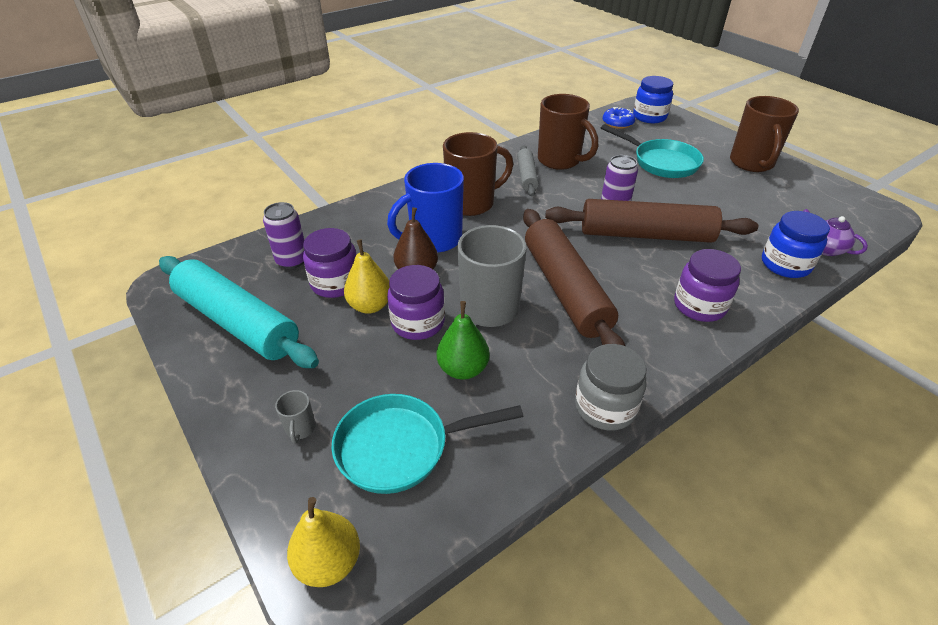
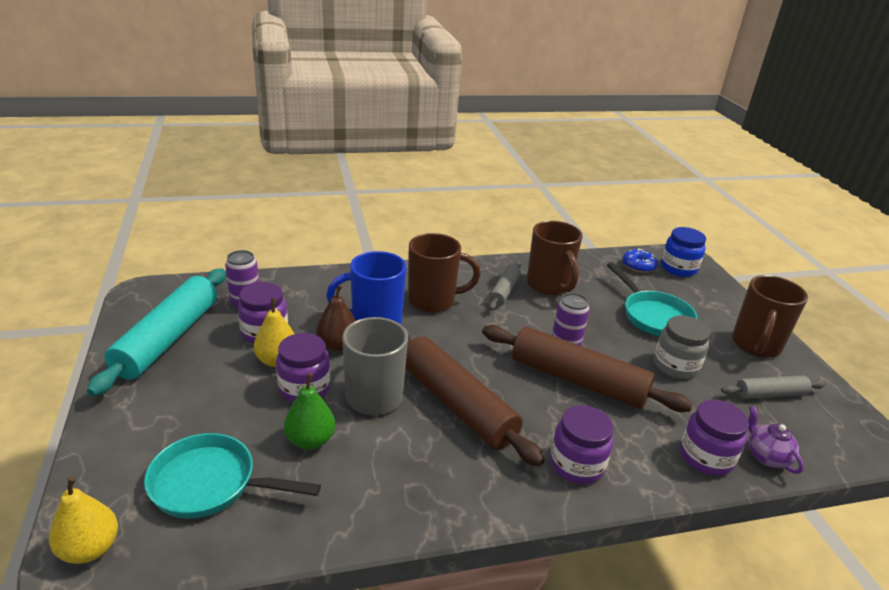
camera: 20 degrees right, 10 degrees down
turquoise rolling pin [159,256,319,368] -> turquoise rolling pin turned 45 degrees clockwise [87,268,226,396]
grey mug [275,390,316,444] -> none
brown rolling pin [523,209,625,346] -> brown rolling pin turned 45 degrees counterclockwise [406,336,545,466]
grey jar [575,344,646,431] -> grey jar moved to [654,316,710,379]
blue jar [762,211,830,278] -> purple jar [680,400,749,476]
none -> grey rolling pin [721,375,826,399]

